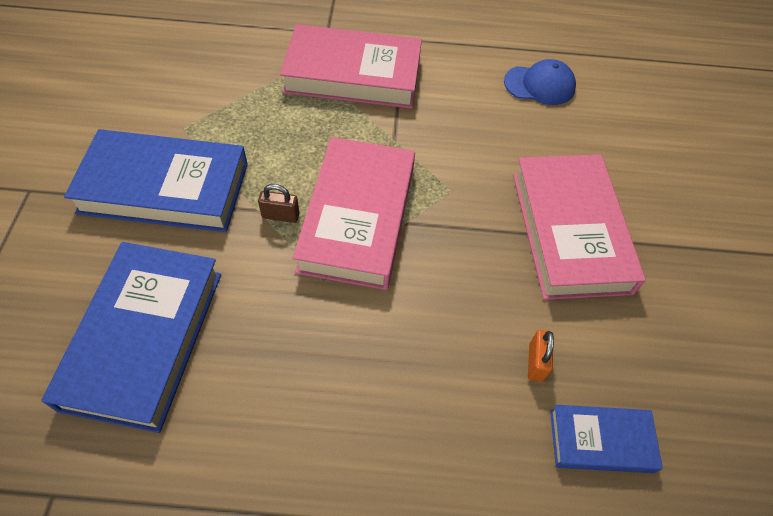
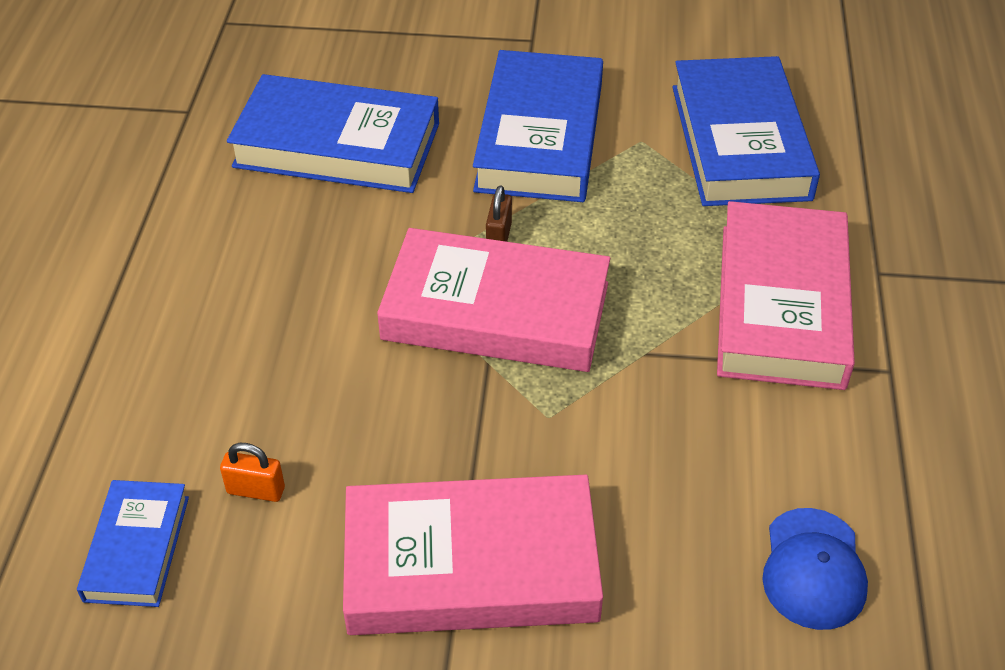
camera: 95 degrees right, 10 degrees down
none -> blue book [672,56,820,206]

